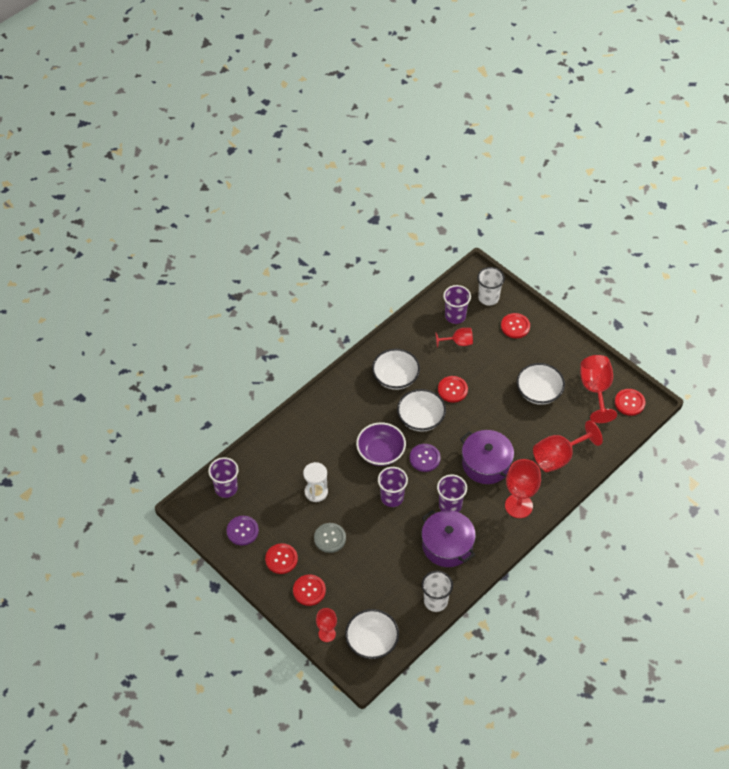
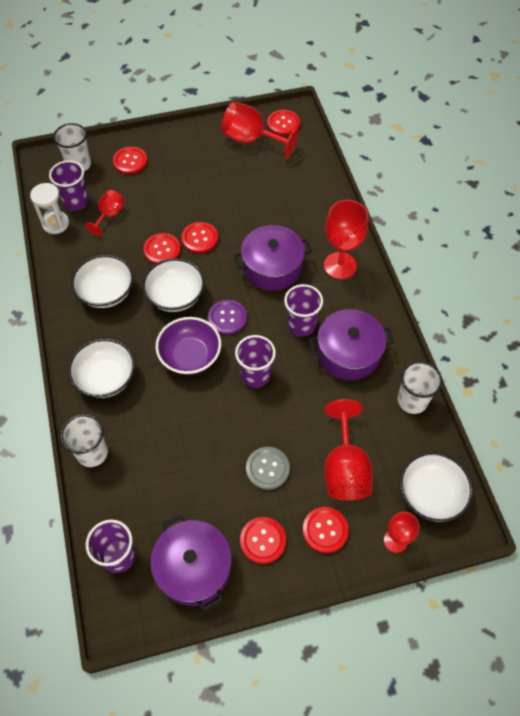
camera: 60 degrees left, 5 degrees up
purple button [227,516,259,546] -> purple pot [150,515,232,611]
white hourglass [303,462,328,502] -> white hourglass moved to [30,183,69,234]
white bowl [517,363,565,405] -> white bowl moved to [68,338,135,398]
red goblet [533,420,603,472] -> red goblet moved to [324,399,373,501]
none -> white cup [60,414,108,467]
none -> red button [181,222,218,253]

